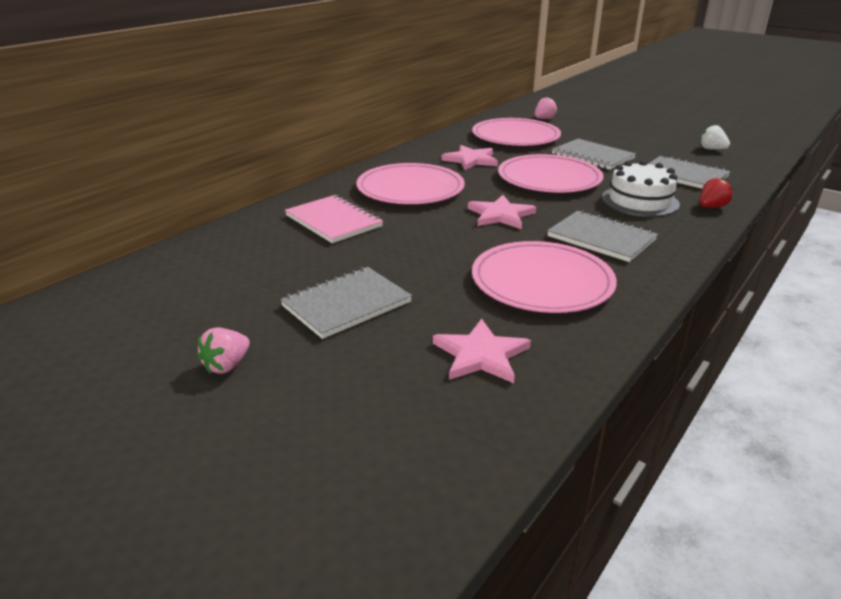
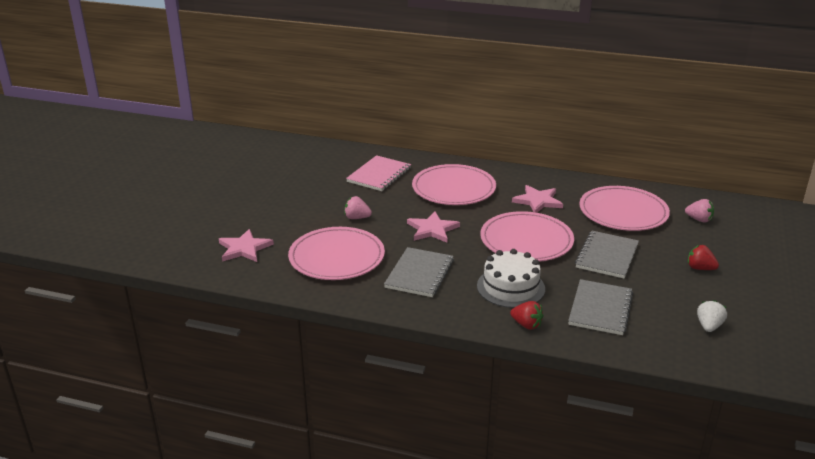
camera: 70 degrees right, 0 degrees up
pink strawberry [197,327,250,374] -> pink strawberry moved to [344,196,372,219]
grey notebook [280,267,412,339] -> none
none -> red strawberry [688,245,719,270]

